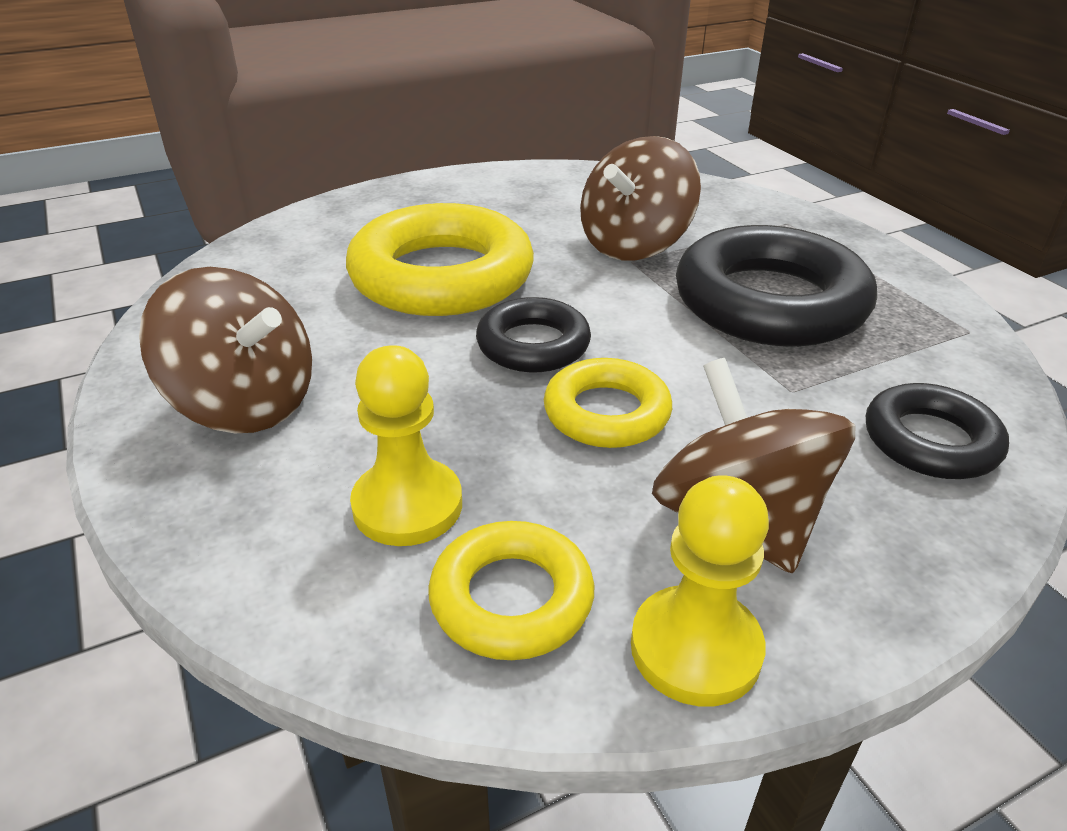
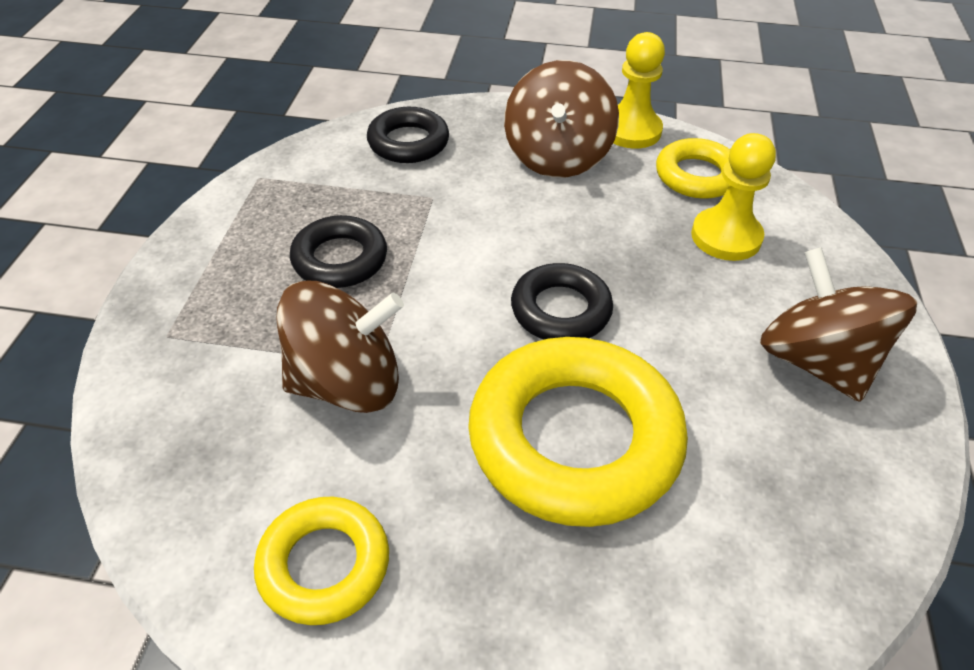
camera: 145 degrees left, 10 degrees up
yellow ring [544,358,672,448] -> yellow ring moved to [254,497,389,625]
black ring [676,225,877,347] -> black ring [290,215,387,288], size x0.55

